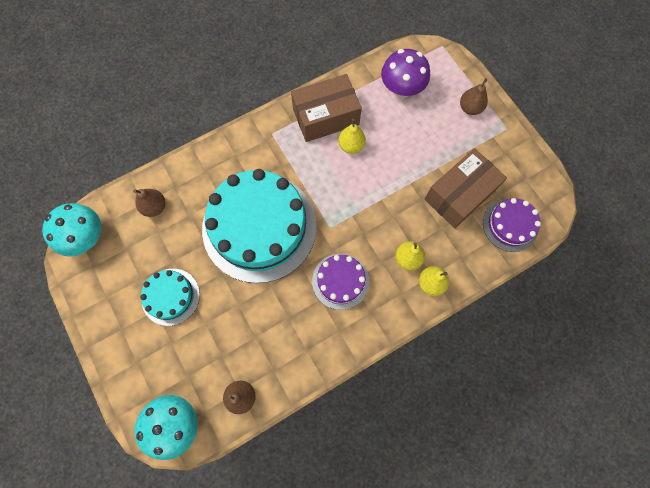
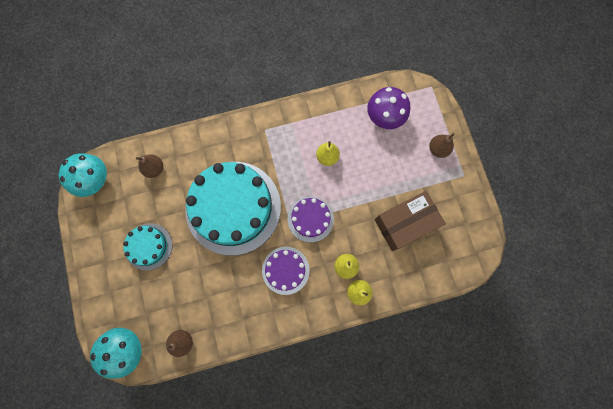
camera: 15 degrees right, 5 degrees up
brown box [291,74,362,142] -> none
purple cake [483,198,541,252] -> purple cake moved to [288,197,334,242]

